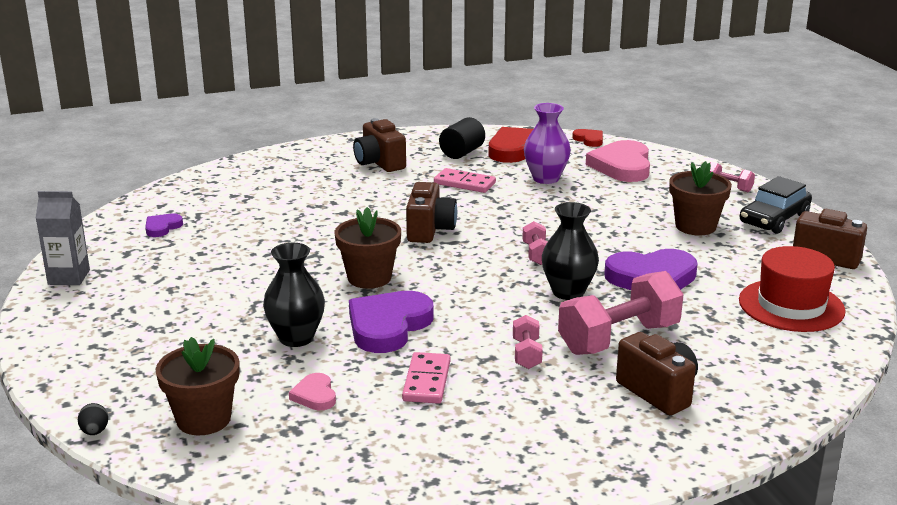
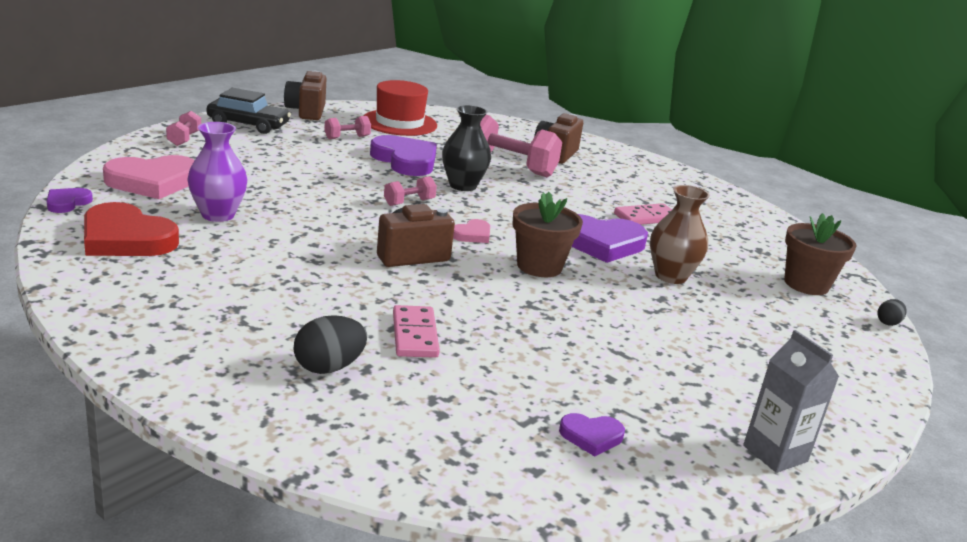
camera: 125 degrees left, 0 degrees up
black vase [263,243,325,347] -> brown vase [650,185,710,284]
pink heart [289,373,336,410] -> pink heart moved to [453,219,490,243]
brown camera [353,118,406,172] -> none
pink domino [434,168,496,193] -> pink domino moved to [393,305,440,358]
black cylinder [439,117,485,159] -> none
pink dumbbell [513,315,543,369] -> pink dumbbell moved to [324,116,371,139]
red heart [572,129,603,147] -> purple heart [47,188,93,213]
brown flower pot [669,161,732,236] -> none
none -> black egg [294,315,367,374]

